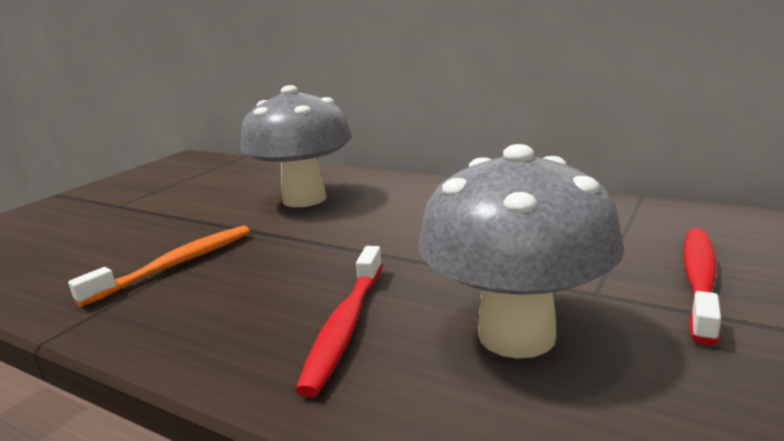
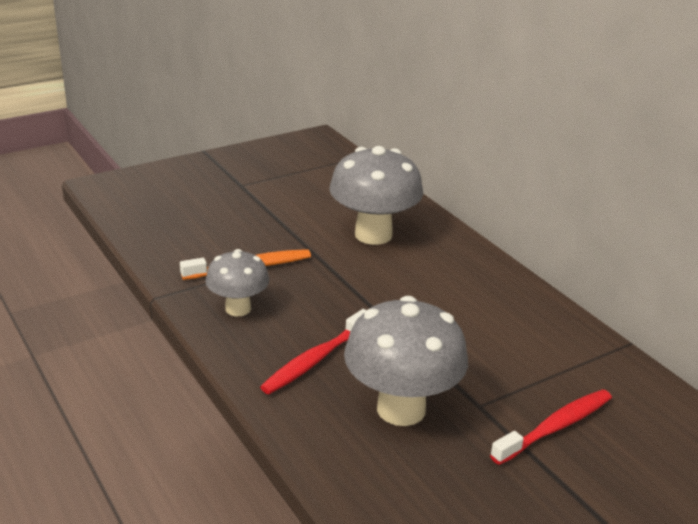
camera: 25 degrees right, 10 degrees up
none -> grey mushroom [205,249,269,316]

